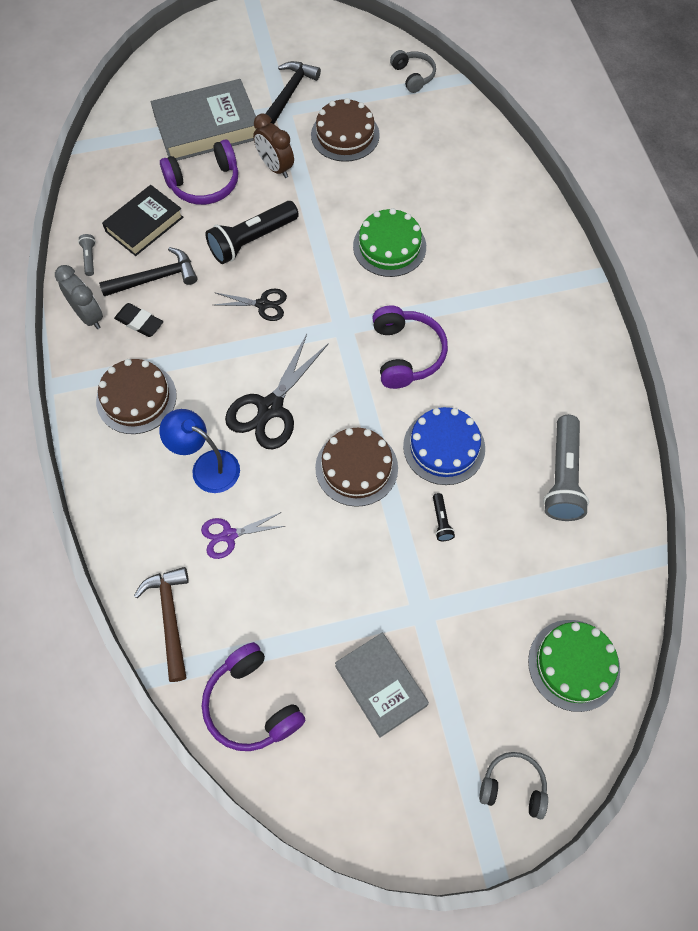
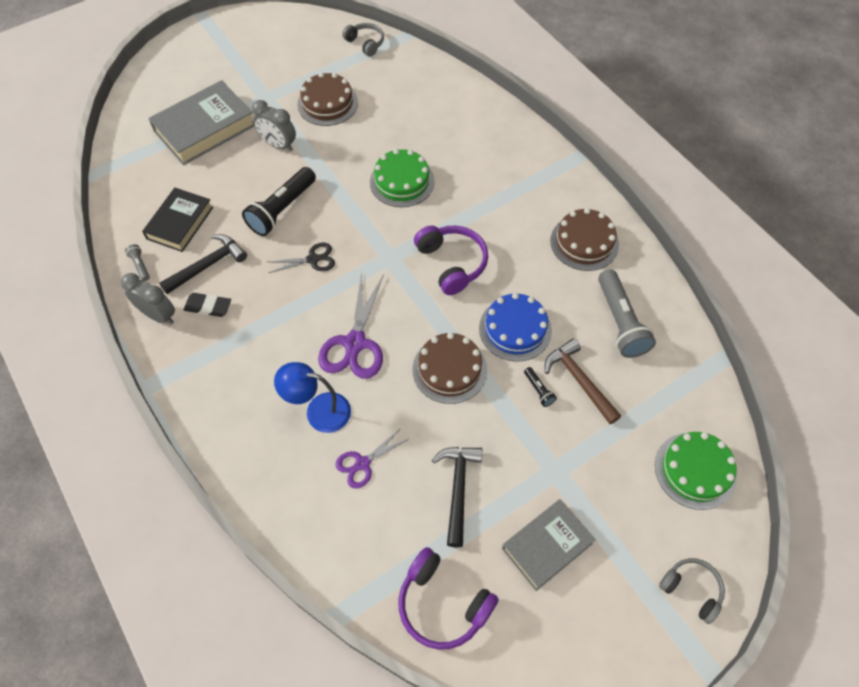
camera: 20 degrees left, 5 degrees down
brown cake [96,359,177,434] -> brown cake moved to [550,208,619,271]
brown hammer [134,567,189,682] -> brown hammer moved to [545,338,621,424]
purple headphones [160,140,238,205] -> none
black scissors [225,334,329,449] -> purple scissors [318,272,384,379]
brown clock [253,113,294,178] -> grey clock [252,100,296,151]
black hammer [265,61,321,124] -> black hammer moved to [432,447,482,547]
grey book [335,633,429,738] -> grey book turned 75 degrees counterclockwise [502,499,596,591]
grey headphones [479,752,548,820] -> grey headphones turned 45 degrees clockwise [659,558,725,624]

